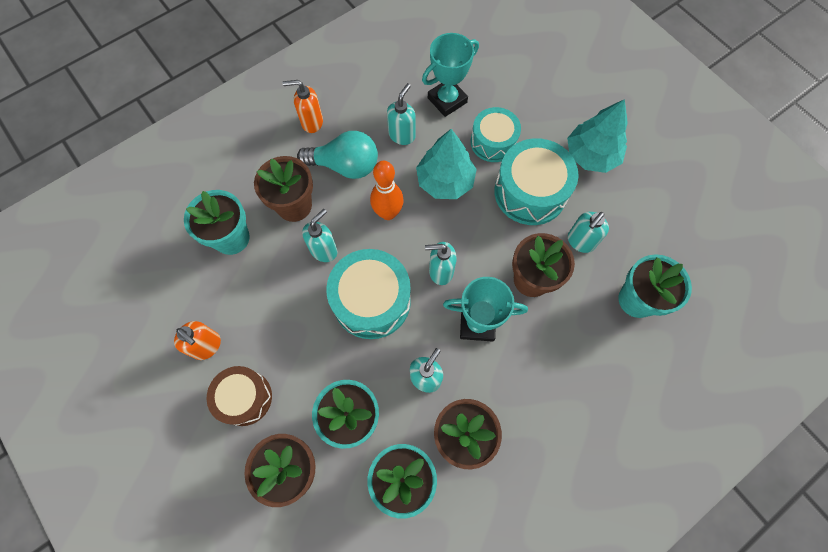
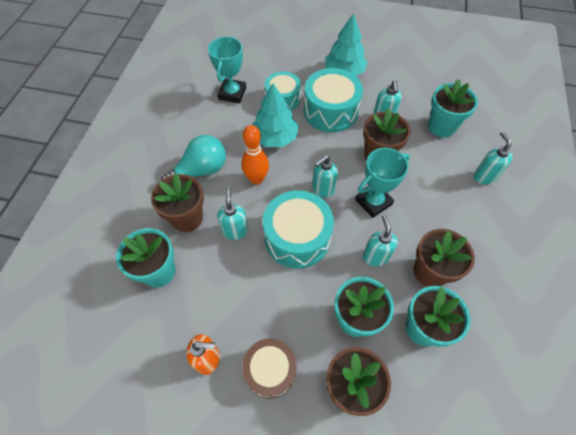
camera: 40 degrees left, 10 degrees down
orange soap dispenser [282,80,323,133] -> none
turquoise soap dispenser [387,83,416,145] -> turquoise soap dispenser moved to [474,131,513,184]

